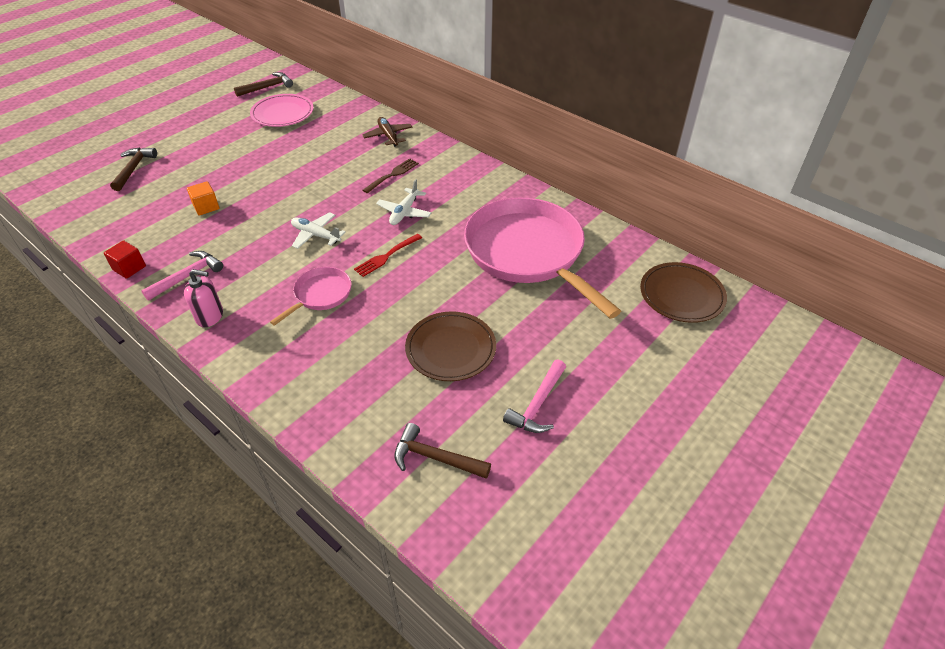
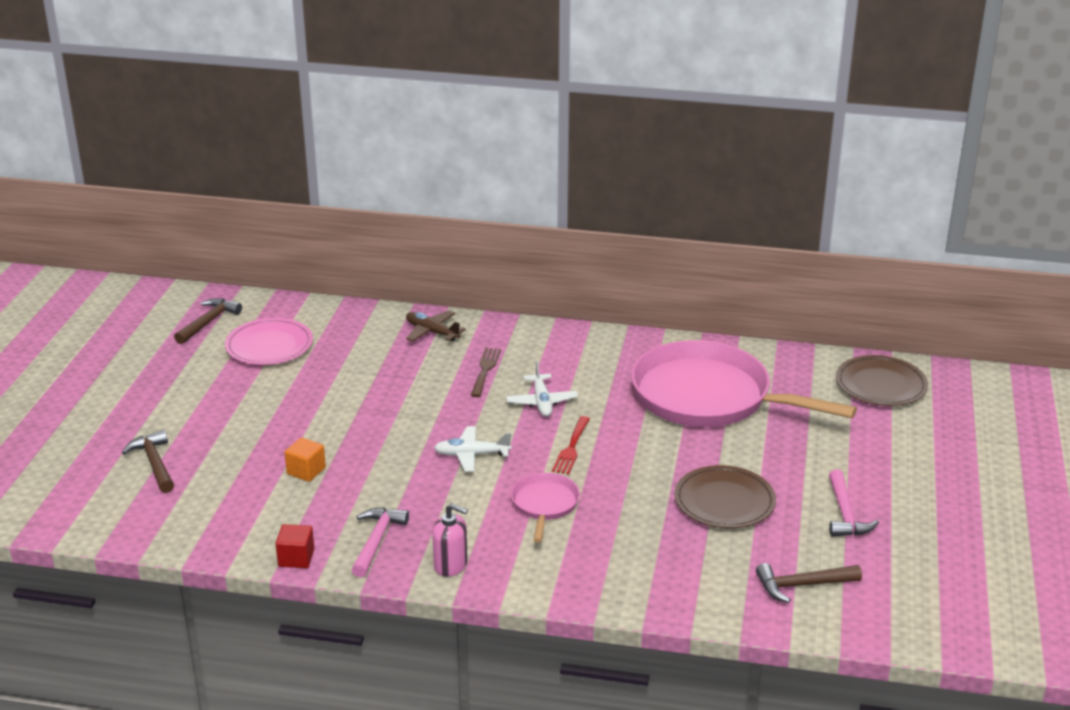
camera: 30 degrees left, 15 degrees down
pink soap dispenser [184,269,223,327] -> pink soap dispenser turned 45 degrees clockwise [432,503,468,577]

